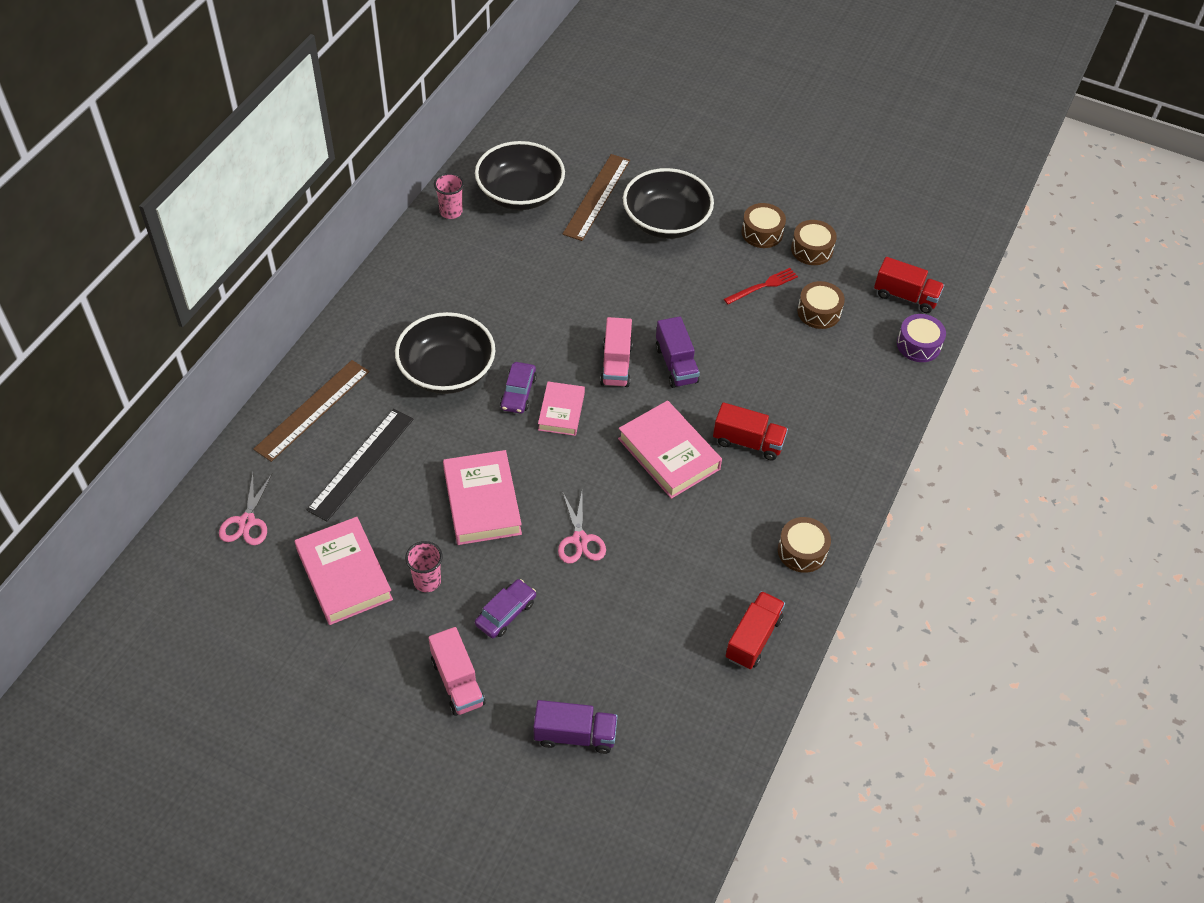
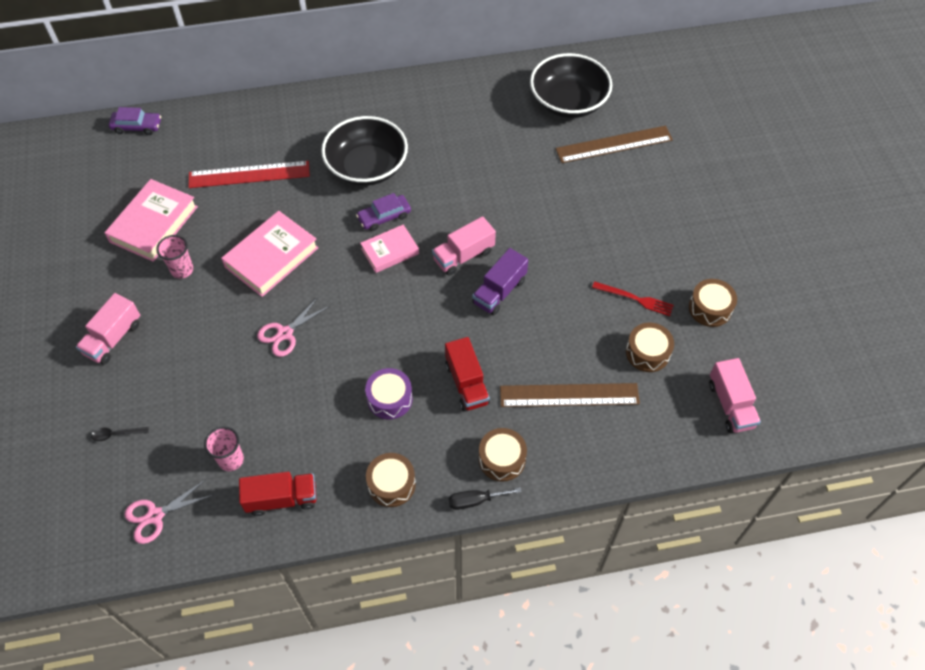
camera: 55 degrees right, 5 degrees up
pink scissors [219,473,272,545] -> pink scissors moved to [124,479,213,544]
brown ruler [253,360,369,462] -> brown ruler moved to [500,383,640,407]
black ruler [307,409,414,521] -> red ruler [189,161,310,188]
pink cup [434,173,464,219] -> pink cup moved to [204,426,244,471]
purple car [475,579,536,638] -> purple car moved to [109,107,161,135]
purple truck [533,700,618,754] -> black spoon [91,427,149,441]
pink book [618,400,722,499] -> none
black bowl [623,168,714,239] -> none
brown drum [741,203,786,248] -> brown drum moved to [479,428,527,482]
red truck [874,257,944,313] -> pink truck [709,358,761,433]
purple drum [897,314,946,362] -> purple drum moved to [365,368,413,419]
none -> black screwdriver [449,487,522,510]

